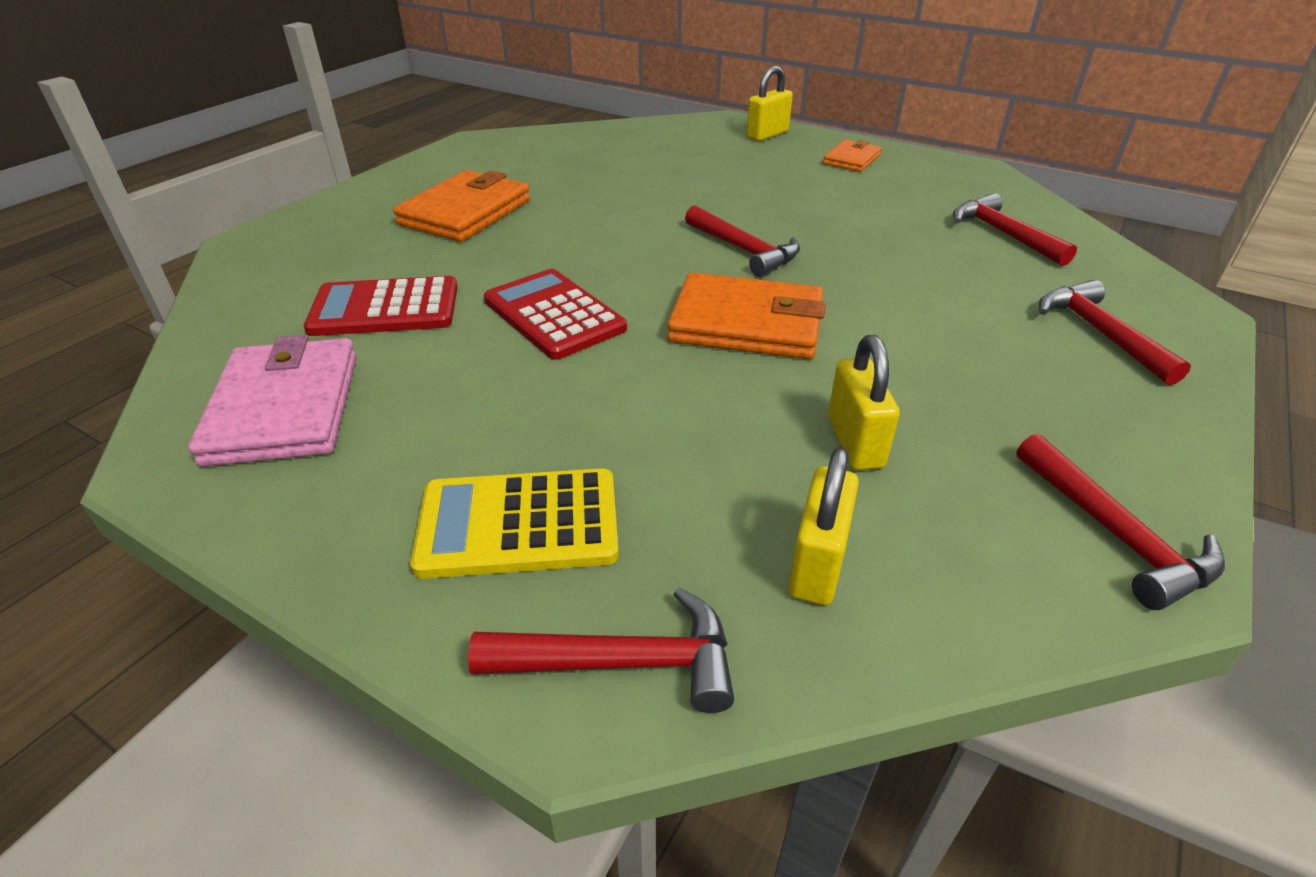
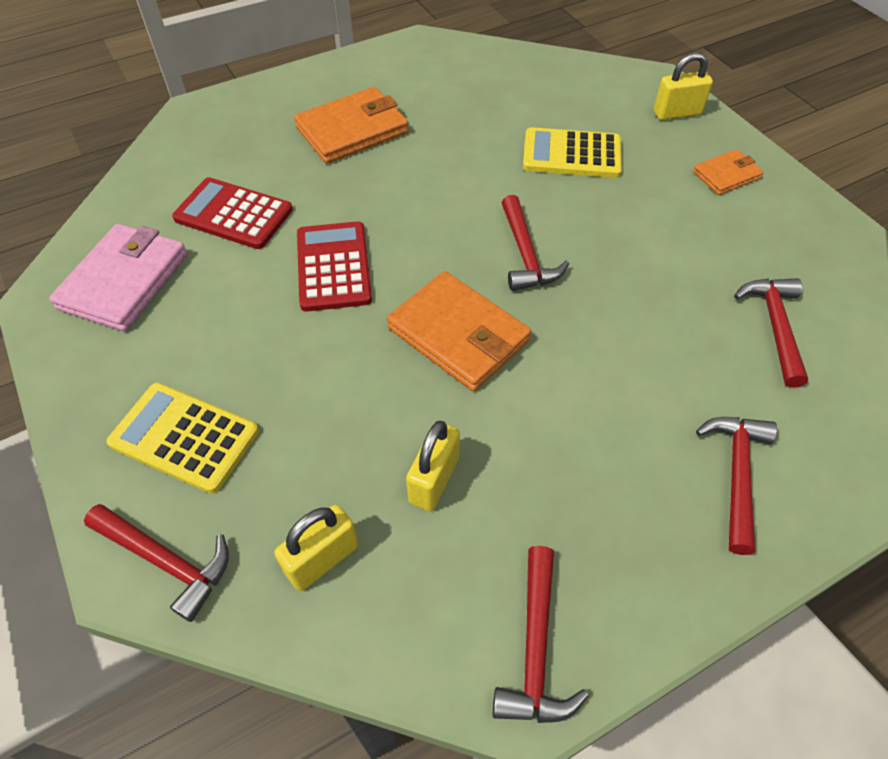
camera: 30 degrees right, 15 degrees up
none -> yellow calculator [523,127,622,178]

